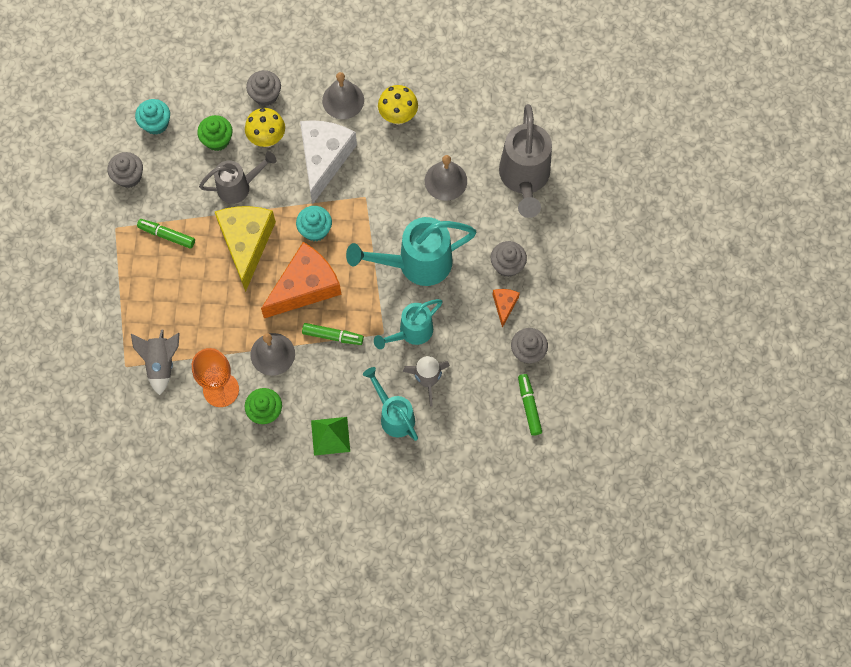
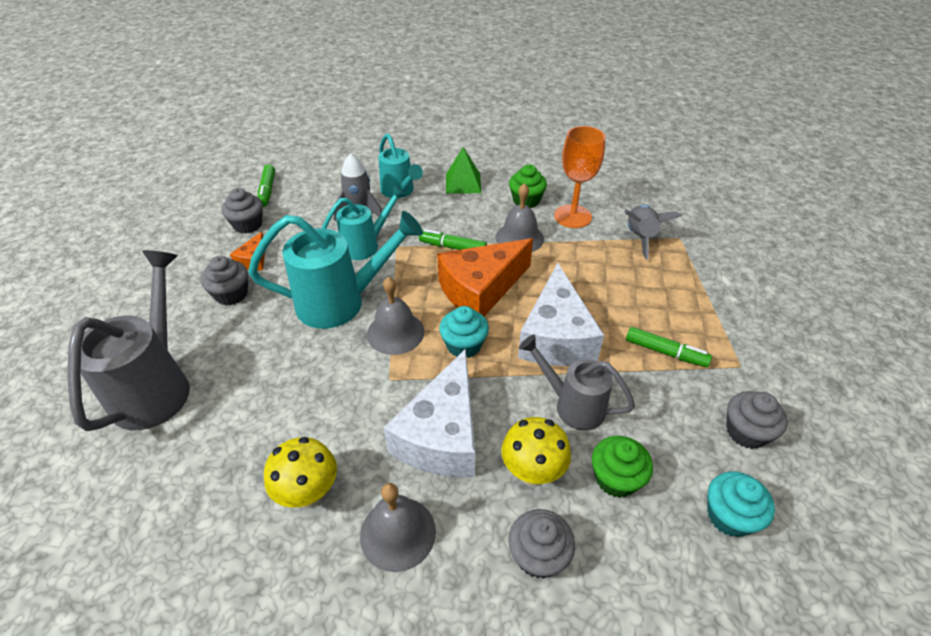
camera: 175 degrees left, 25 degrees down
grey watering can [199,151,276,204] -> grey watering can turned 45 degrees clockwise [519,335,635,431]
yellow cheese [215,206,276,292] -> white cheese [518,263,604,366]
grey bell [425,155,467,201] -> grey bell moved to [367,277,424,355]

